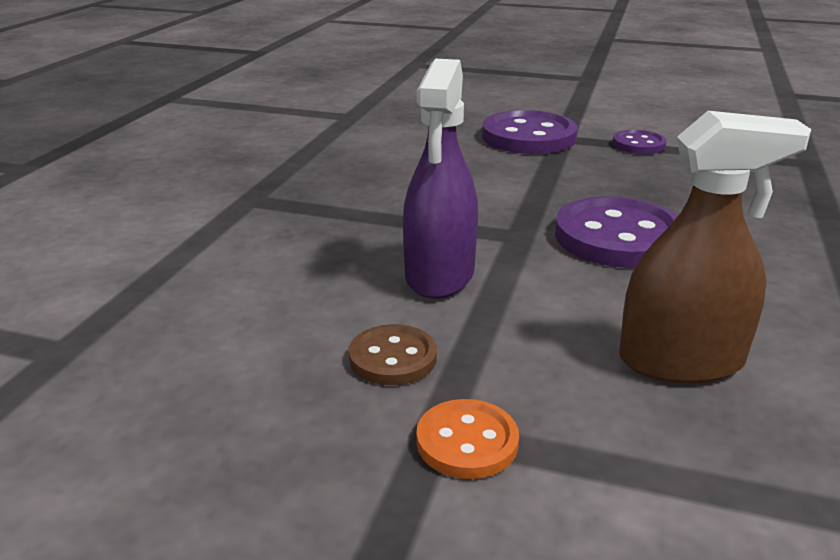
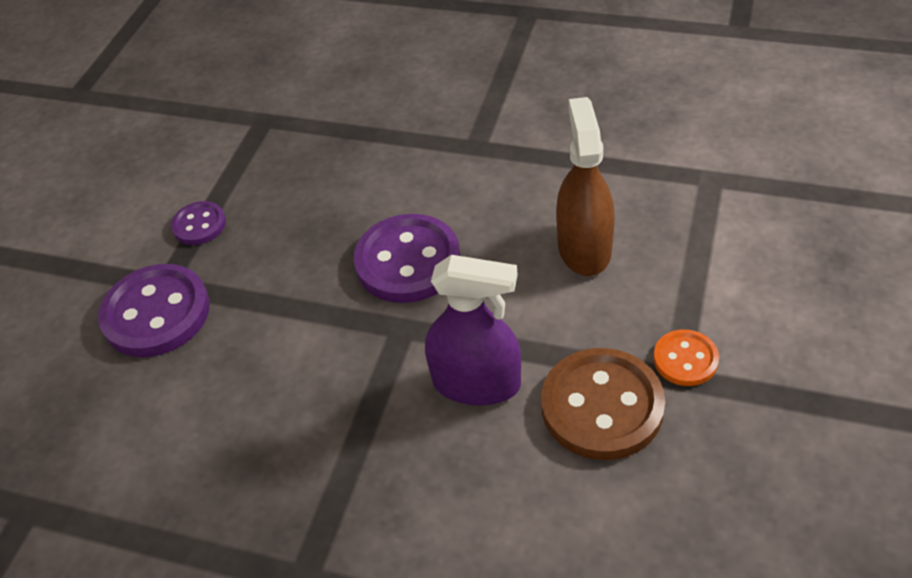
camera: 85 degrees left, 20 degrees up
brown button [349,324,437,385] -> brown button [541,348,665,460], size x1.87

